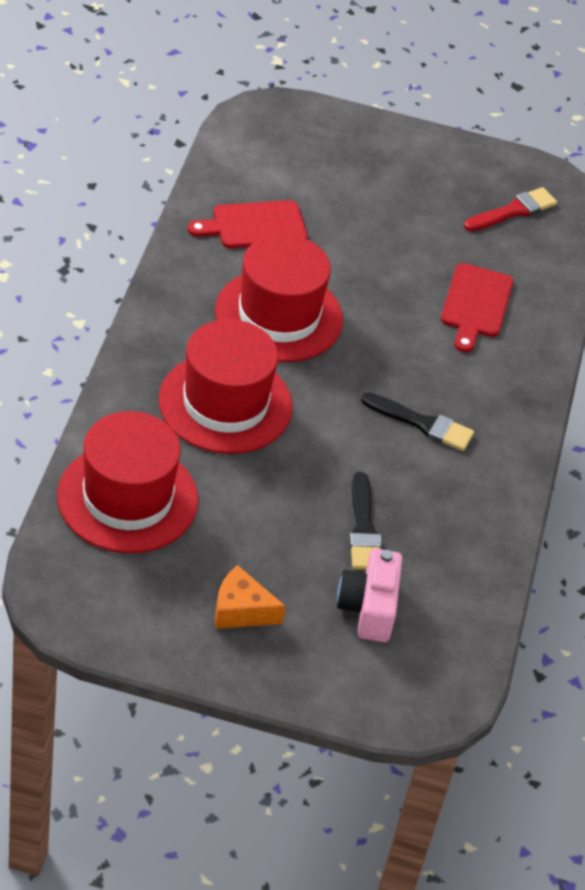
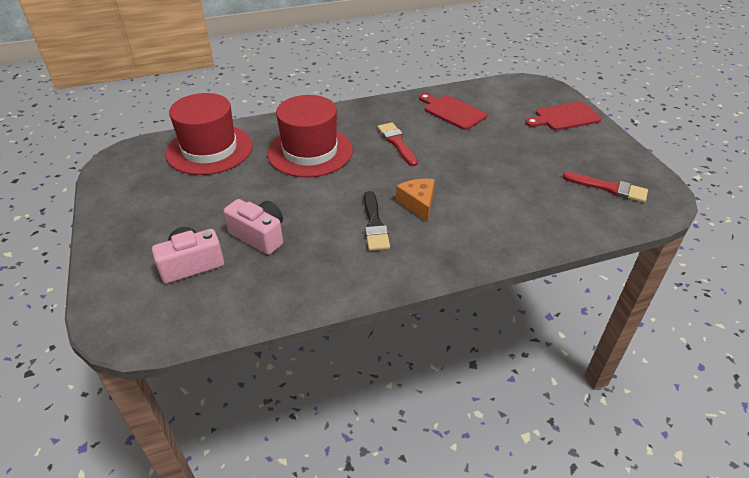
camera: 65 degrees right, 5 degrees down
red hat [215,234,343,362] -> red brush [378,122,418,166]
orange cheese [215,565,286,629] -> orange cheese moved to [396,179,435,223]
black brush [349,472,382,570] -> pink camera [223,199,283,255]
red cutting board [441,263,513,353] -> red cutting board moved to [525,101,601,131]

